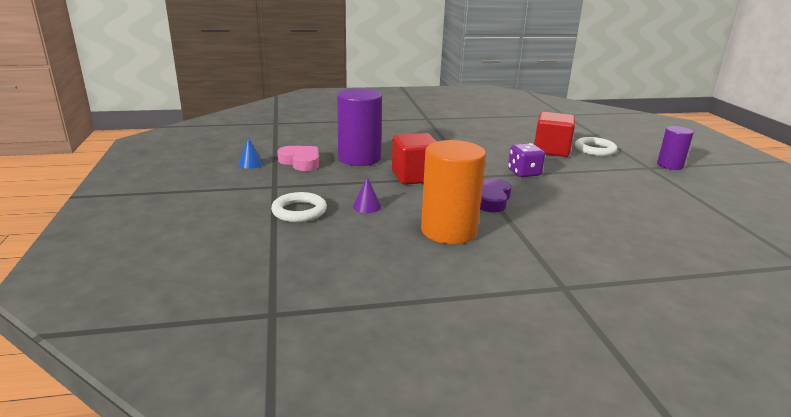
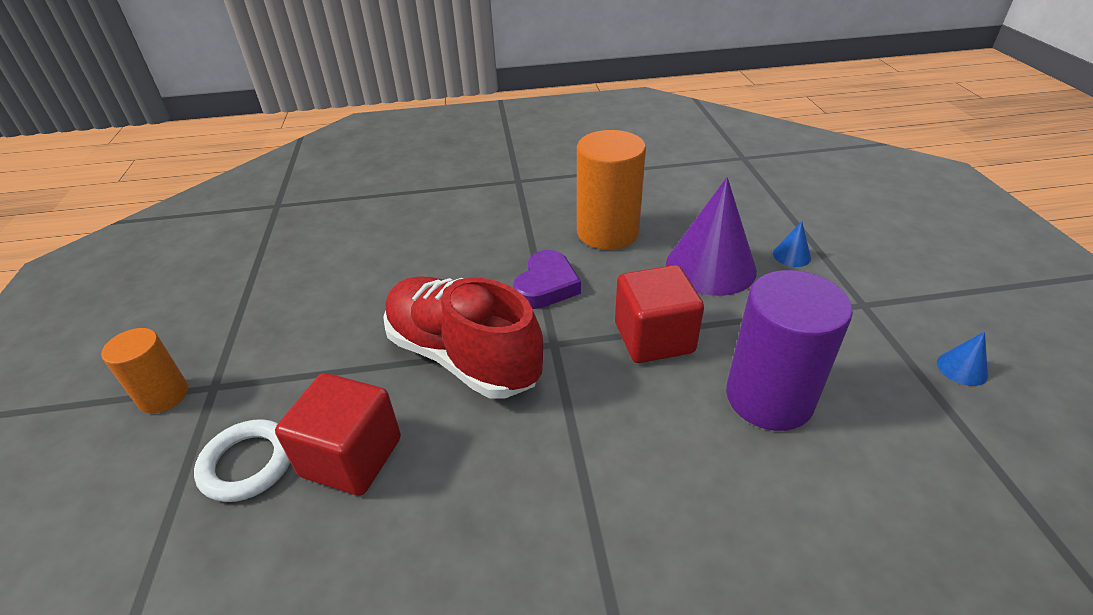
camera: 175 degrees left, 15 degrees up
white ring [271,192,327,222] -> blue cone [773,221,811,267]
pink heart [277,146,319,171] -> none
purple cone [353,177,381,213] -> purple cone [666,177,757,296], size x2.40
purple dice [508,143,545,177] -> red shoe [383,276,543,398]
purple cylinder [657,126,693,170] -> orange cylinder [101,328,188,413]

